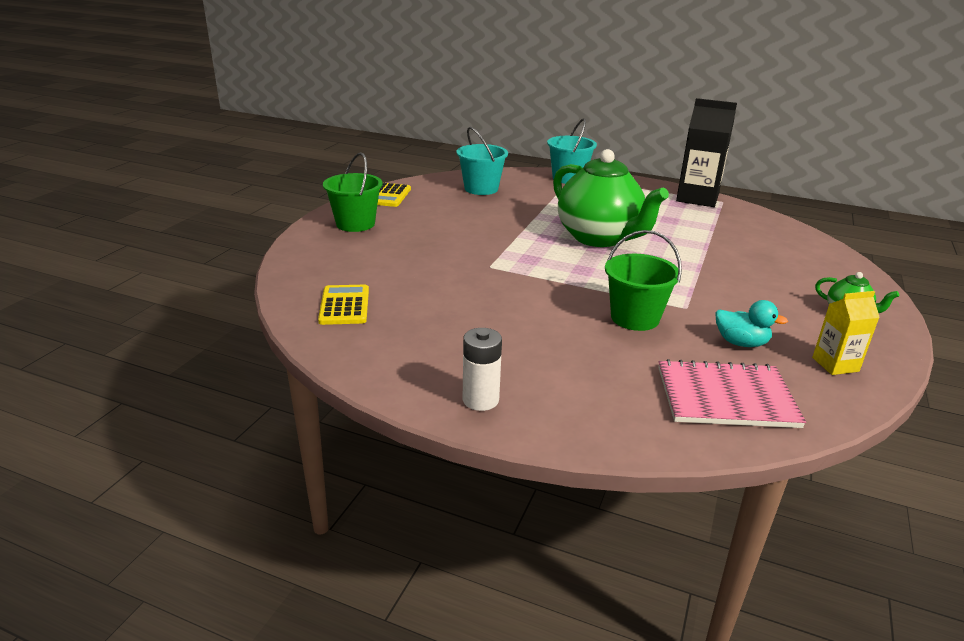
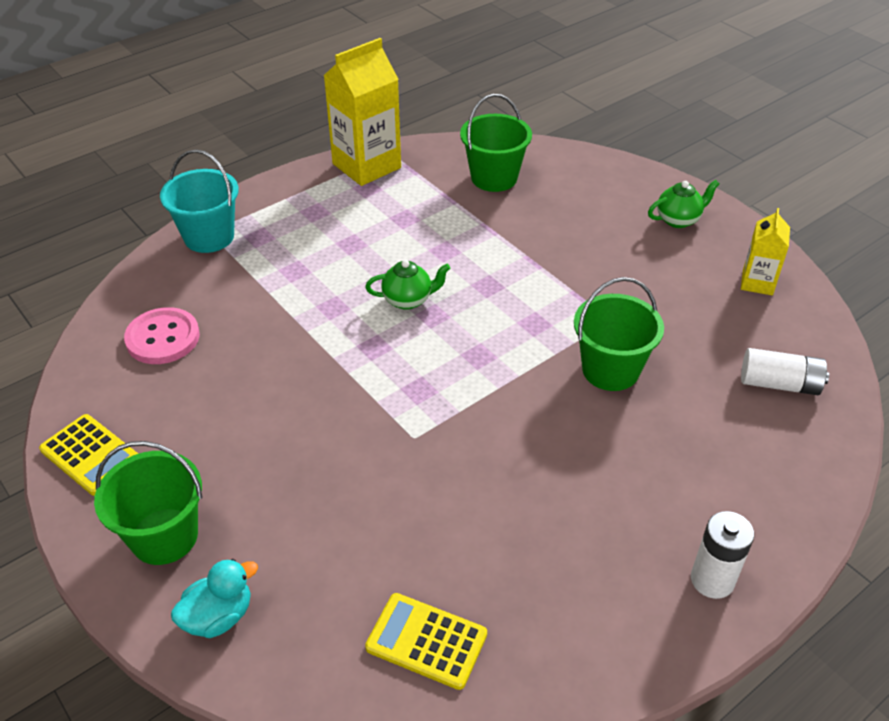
camera: 60 degrees left, 15 degrees up
turquoise bucket [456,127,508,195] -> pink button [124,307,200,364]
green teapot [553,149,669,247] -> green teapot [365,260,450,310], size x0.42
pink notebook [658,359,806,428] -> white battery [741,348,829,395]
black carton [676,98,737,207] -> yellow carton [323,38,401,186]
turquoise duck [715,300,788,347] -> turquoise duck moved to [171,559,258,638]
none -> green bucket [460,94,532,192]

